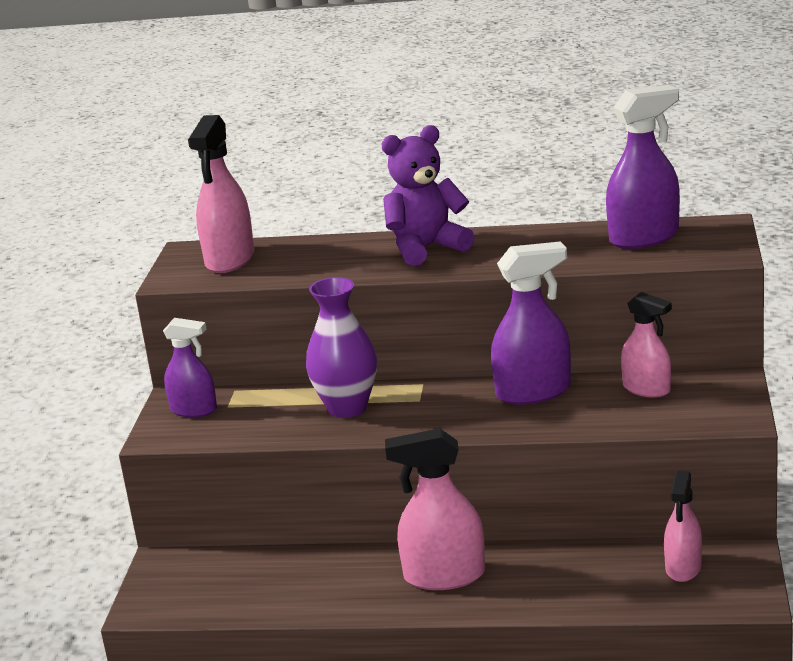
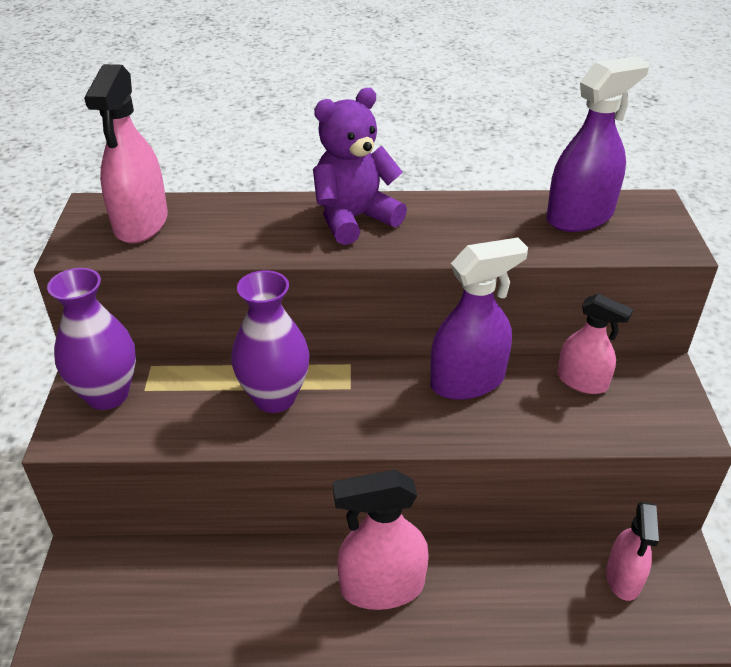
camera: 10 degrees left, 15 degrees up
purple spray bottle [163,318,217,417] -> purple vase [47,268,136,410]

